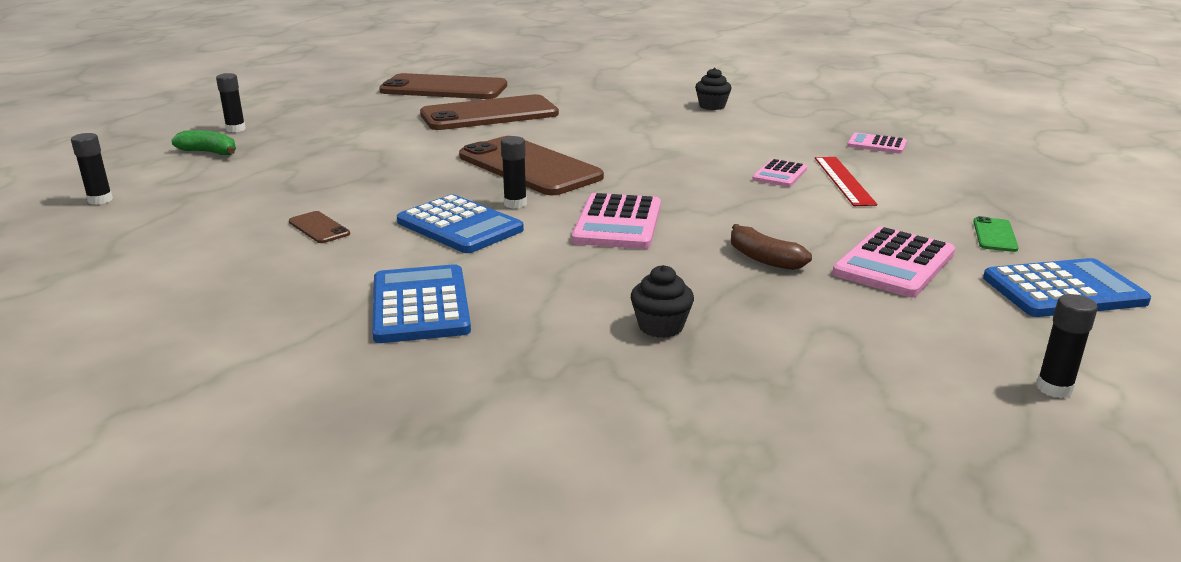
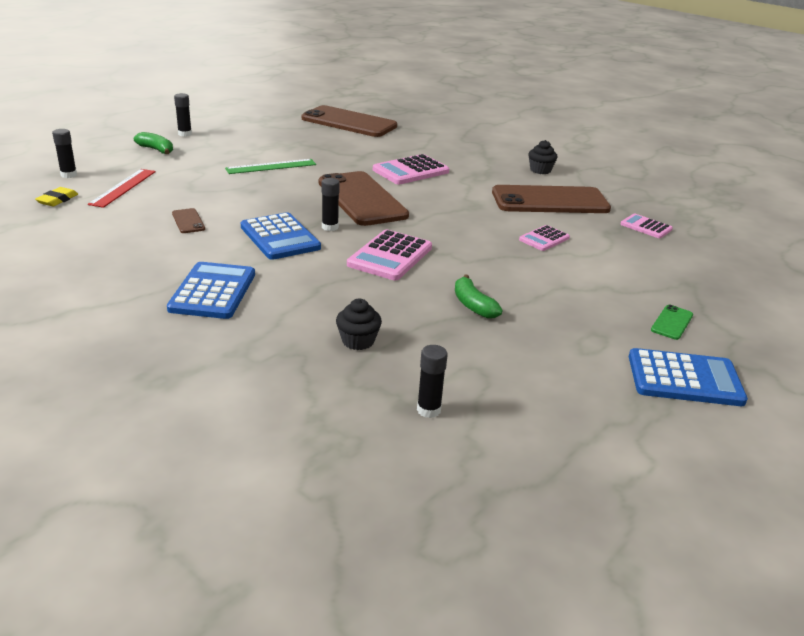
camera: 15 degrees right, 5 degrees up
brown phone [420,94,559,130] -> brown phone moved to [492,185,611,213]
brown banana [731,224,812,270] -> green banana [455,274,503,319]
red ruler [815,157,877,206] -> red ruler moved to [88,169,156,208]
pink calculator [832,227,955,297] -> pink calculator moved to [373,154,449,185]
black glue stick [1036,294,1098,398] -> black glue stick moved to [417,345,448,418]
none -> yellow eraser [35,187,78,207]
none -> green ruler [225,159,316,174]

